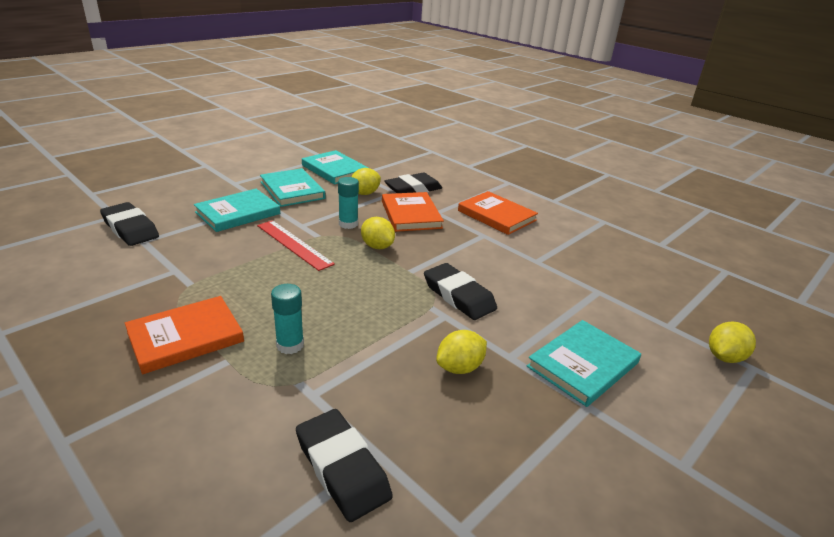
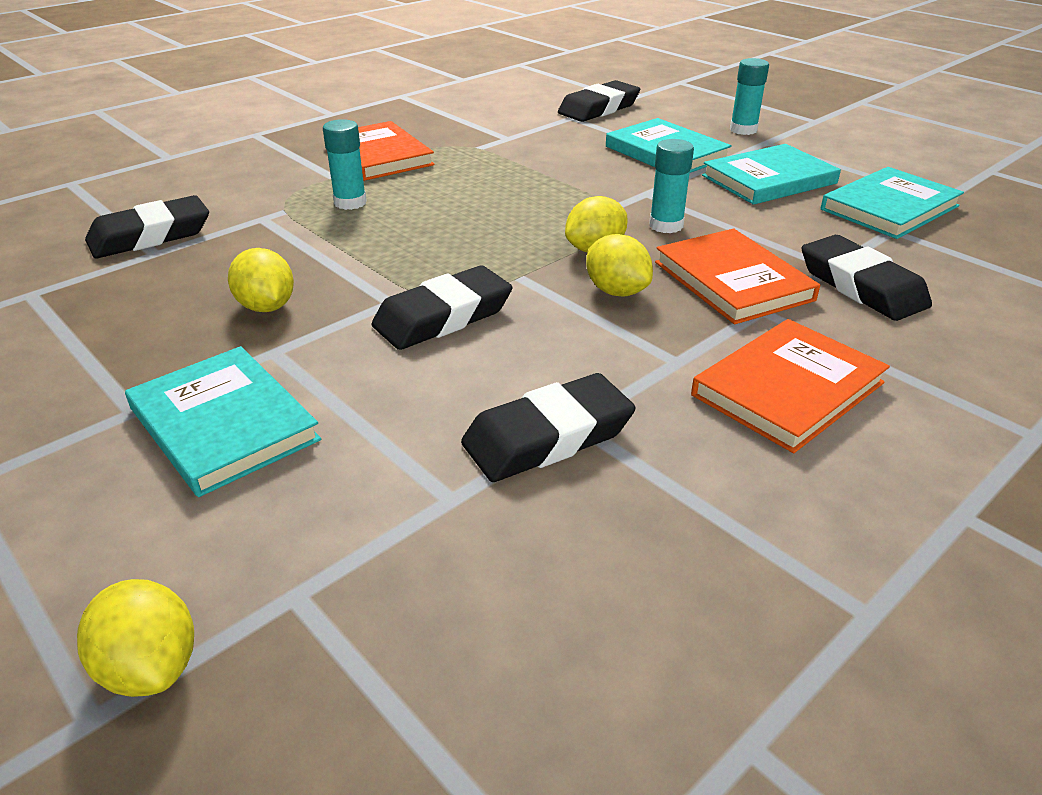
camera: 95 degrees right, 5 degrees up
red ruler [257,220,335,271] -> none
yellow lemon [351,168,381,195] -> yellow lemon moved to [586,234,653,297]
orange book [382,192,444,232] -> orange book turned 75 degrees clockwise [655,228,820,324]
none -> black eraser [461,373,635,482]
none -> turquoise glue stick [730,58,769,135]

